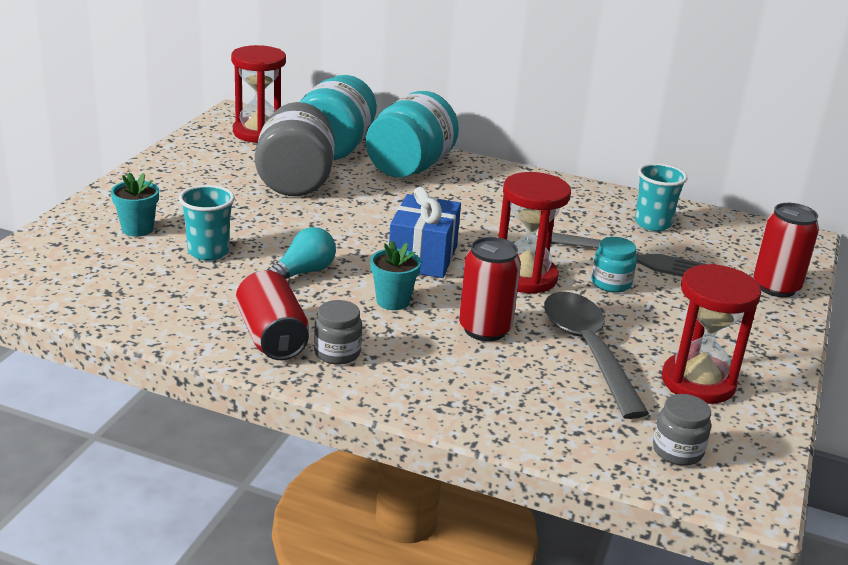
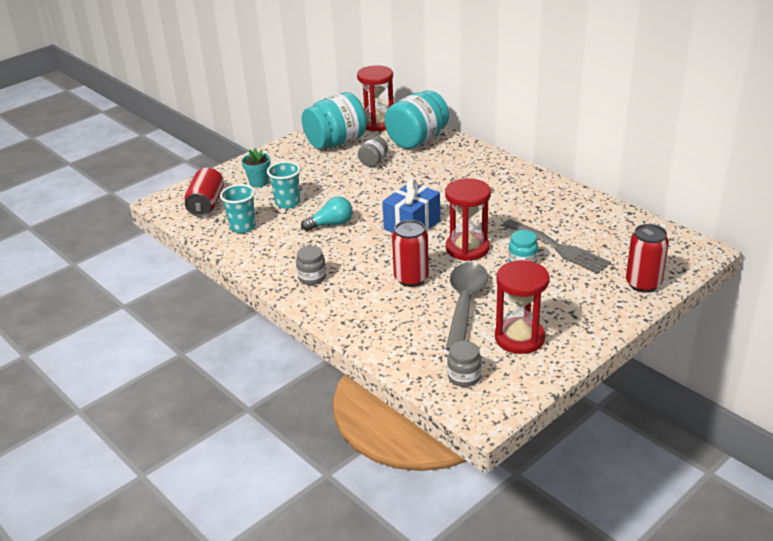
camera: 30 degrees right, 5 degrees up
red can [236,270,309,360] -> red can moved to [184,168,224,217]
grey jar [255,102,335,196] -> grey jar [358,136,388,167], size x0.49
turquoise jar [366,91,459,177] -> turquoise jar moved to [302,92,367,149]
turquoise flower pot [370,240,421,310] -> none
turquoise cup [635,163,688,231] -> turquoise cup moved to [220,184,256,233]

